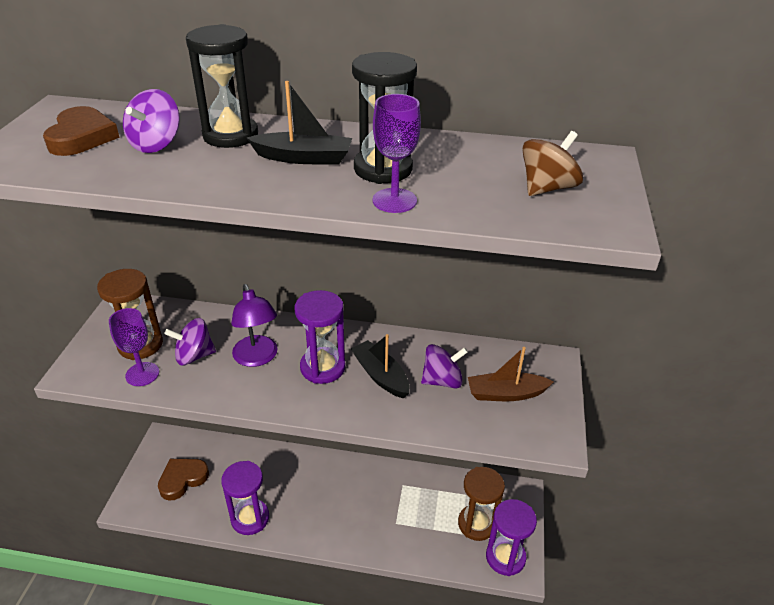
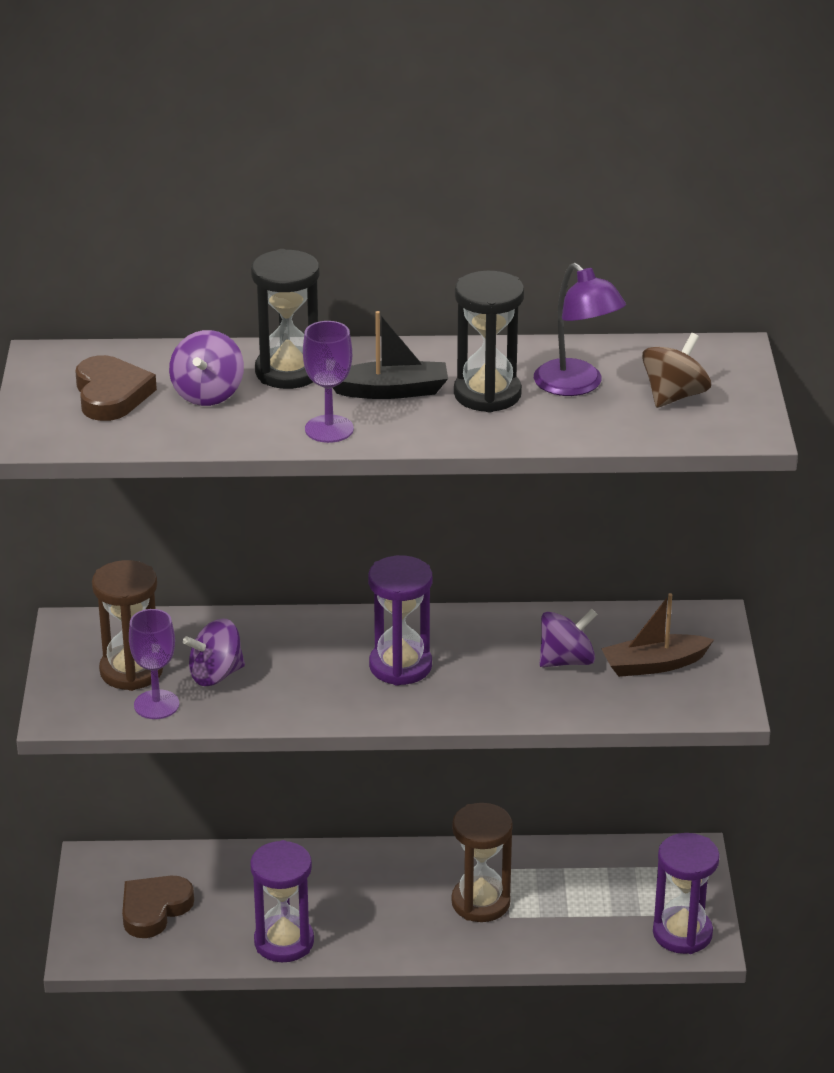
camera: 10 degrees left, 5 degrees down
purple lamp [231,284,278,367] -> purple lamp moved to [534,263,626,396]
black boat [351,334,410,398] -> none
purple goblet [373,94,421,213] -> purple goblet moved to [303,321,354,443]
brown hourglass [458,467,505,541] -> brown hourglass moved to [451,803,513,922]

